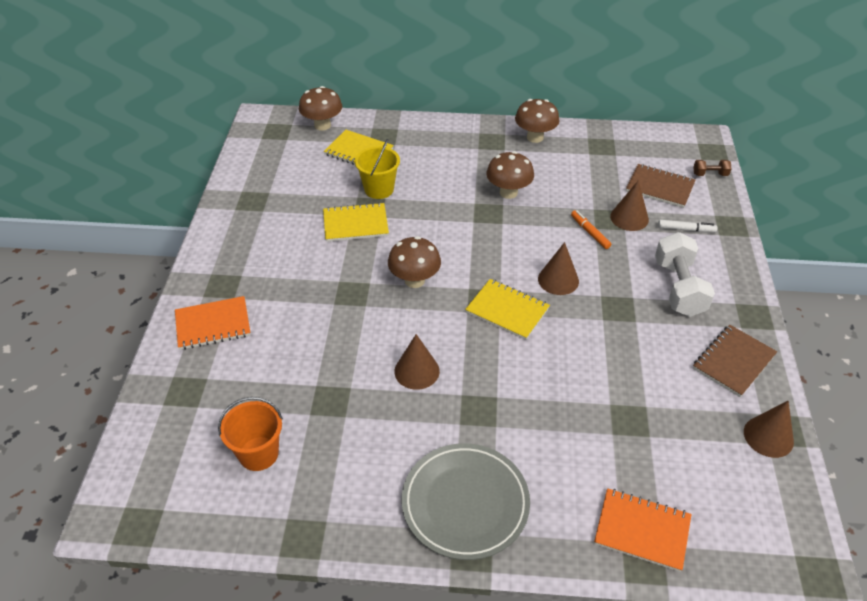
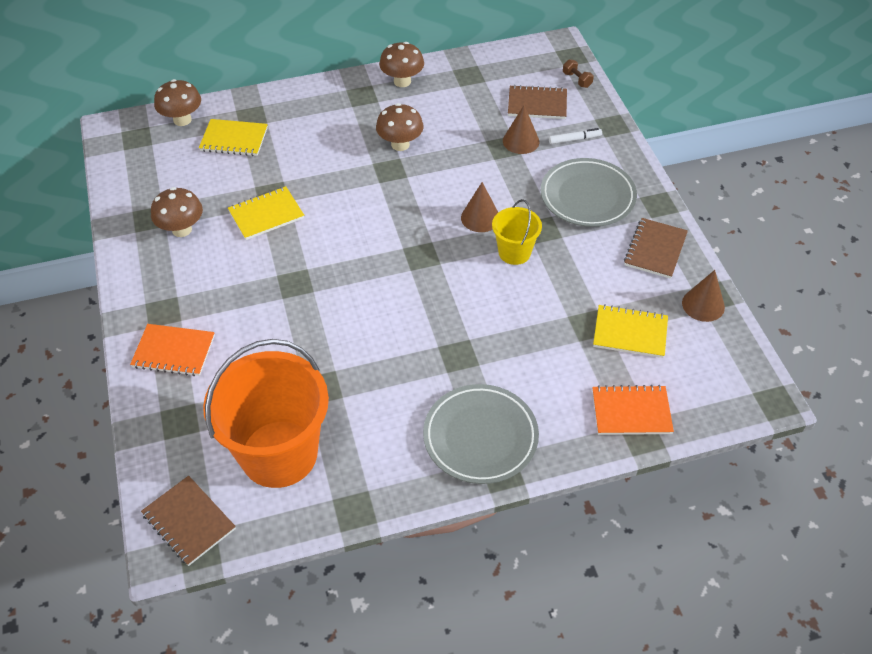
camera: 20 degrees left, 5 degrees up
orange notebook [175,296,251,350] -> orange notebook turned 45 degrees clockwise [130,324,215,376]
orange bucket [218,397,283,471] -> orange bucket [203,339,329,488], size x2.05
yellow bucket [355,139,400,199] -> yellow bucket moved to [492,199,542,265]
brown mushroom [388,236,441,288] -> brown mushroom moved to [151,187,203,237]
brown cone [394,334,440,390] -> none
yellow notebook [465,279,550,340] -> yellow notebook moved to [593,304,668,358]
orange marker [571,210,611,249] -> none
white dumbbell [655,232,715,317] -> grey plate [541,158,637,227]
brown dumbbell [694,160,731,176] -> brown dumbbell turned 75 degrees clockwise [563,59,594,88]
none -> brown notebook [141,476,236,566]

